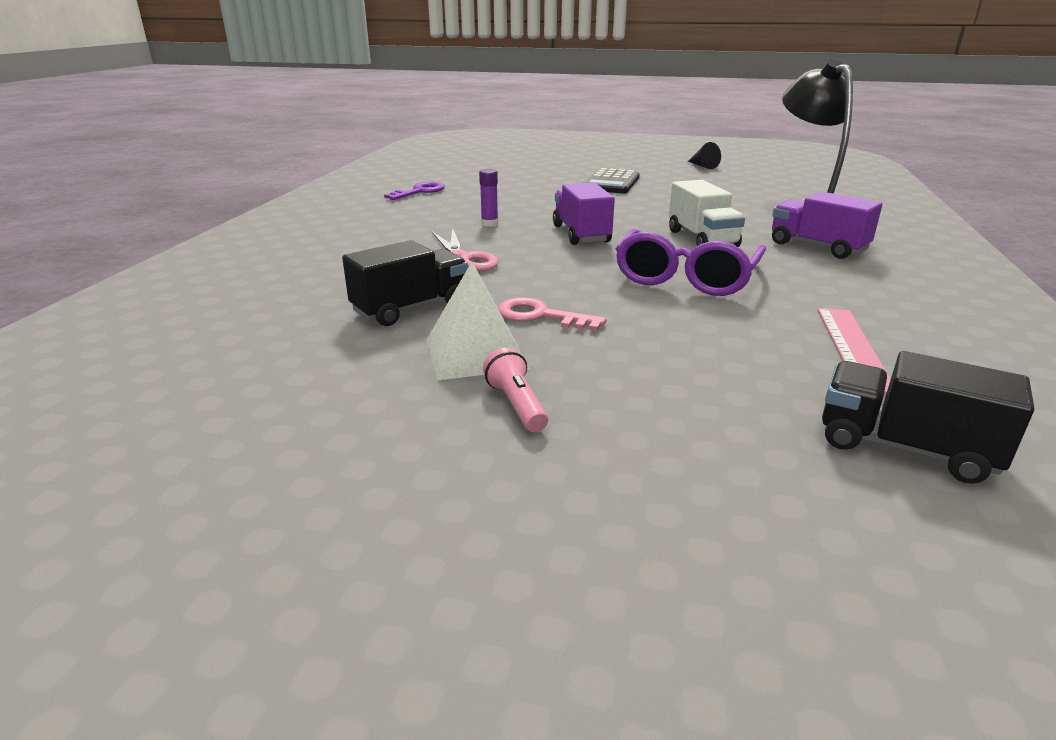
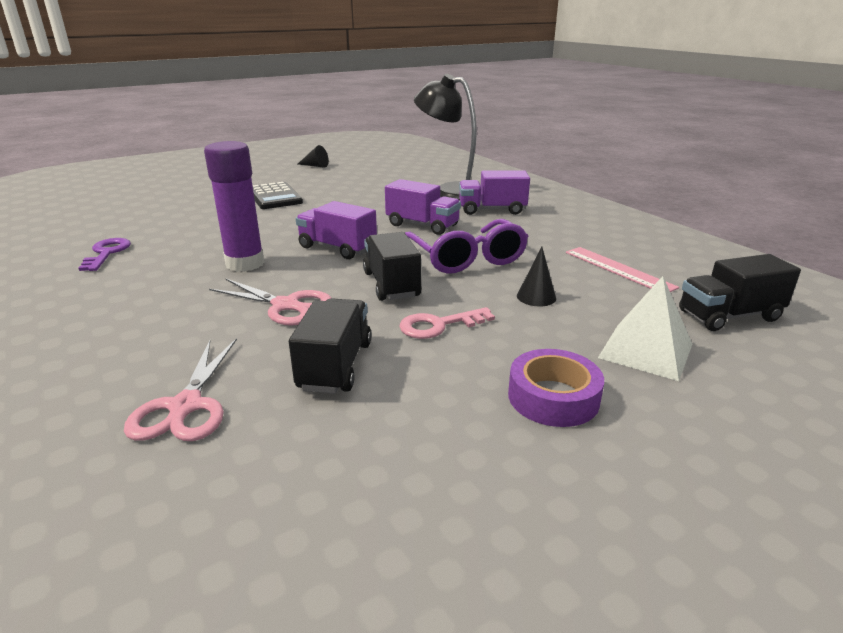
camera: 45 degrees left, 0 degrees up
white pyramid [427,262,529,380] -> white pyramid moved to [598,276,692,381]
purple glue stick [479,169,498,227] -> purple glue stick [204,141,264,272], size x2.20
pink flashlight [483,347,548,432] -> purple tape [508,349,604,427]
white truck [669,180,745,247] -> purple truck [385,179,461,235]
none -> pink scissors [124,338,237,441]
none -> black truck [363,232,421,301]
none -> black cone [517,247,556,306]

